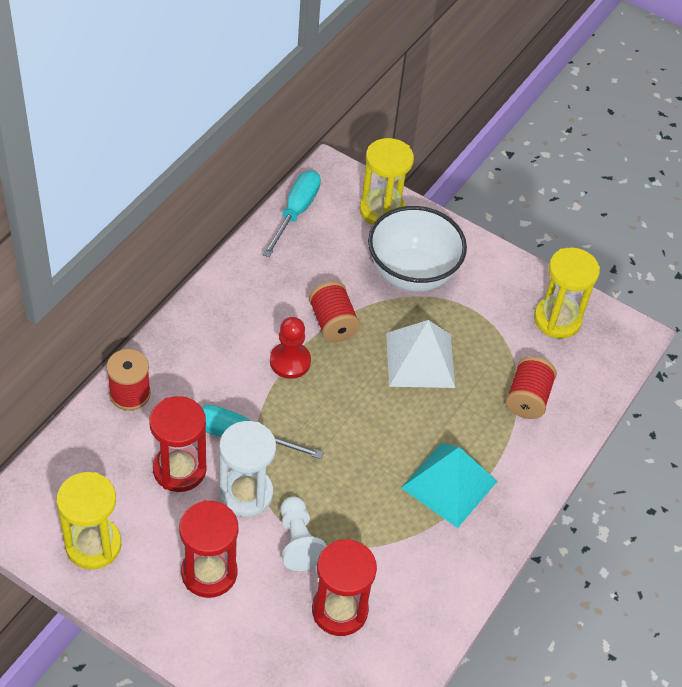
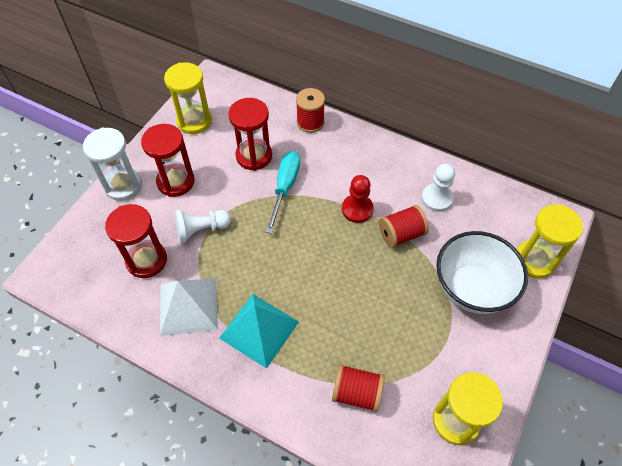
camera: 90 degrees right, 5 degrees up
white hourglass [219,421,276,517] -> white hourglass moved to [83,127,142,201]
turquoise screwdriver [263,170,321,257] -> none
white pyramid [386,320,455,388] -> white pyramid moved to [160,278,218,336]
none -> white pawn [421,164,455,212]

